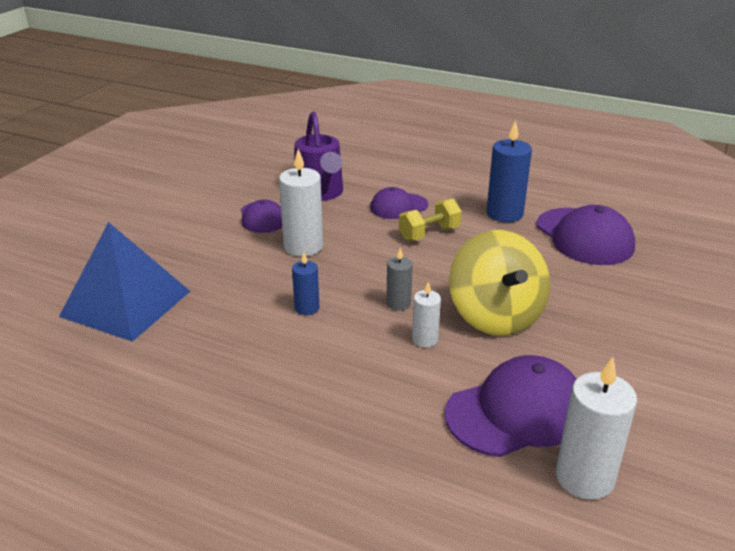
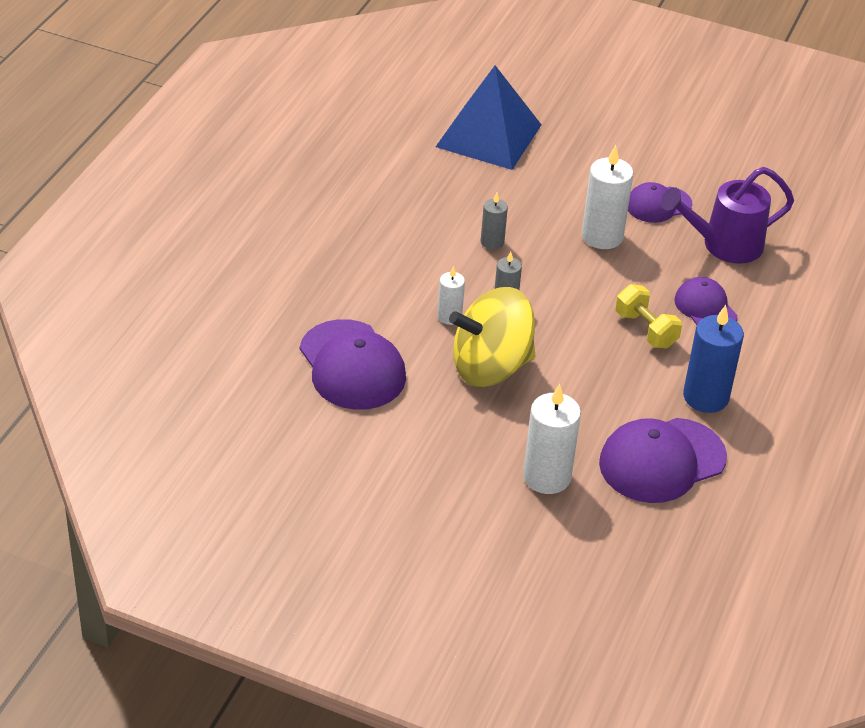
camera: 85 degrees right, 10 degrees up
blue candle [292,252,319,315] -> grey candle [481,193,508,250]
white candle [556,357,637,500] -> white candle moved to [523,384,581,494]

